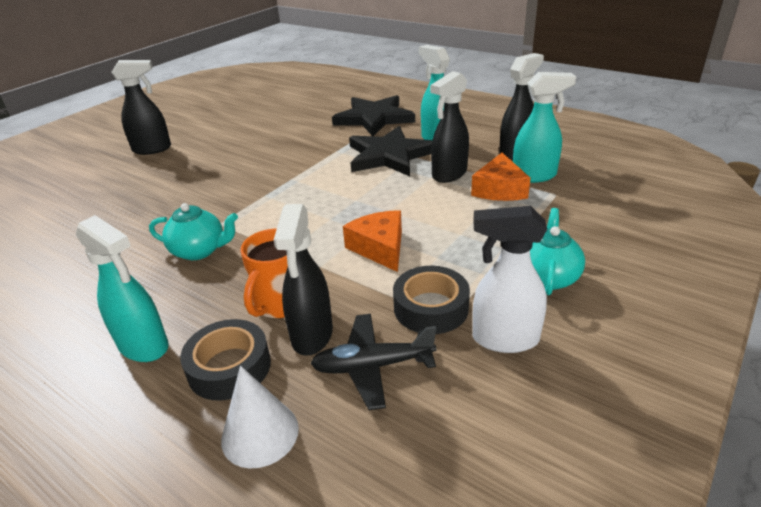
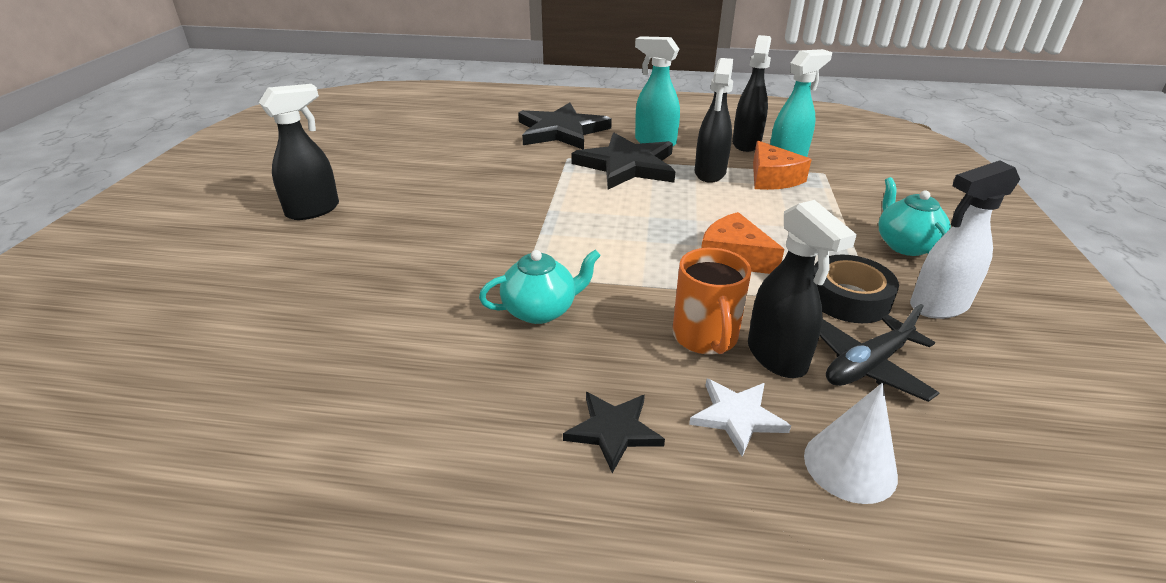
camera: 30 degrees left, 0 degrees up
turquoise spray bottle [76,215,169,362] -> black star [563,392,665,473]
black tape [180,319,271,401] -> white star [689,379,791,457]

